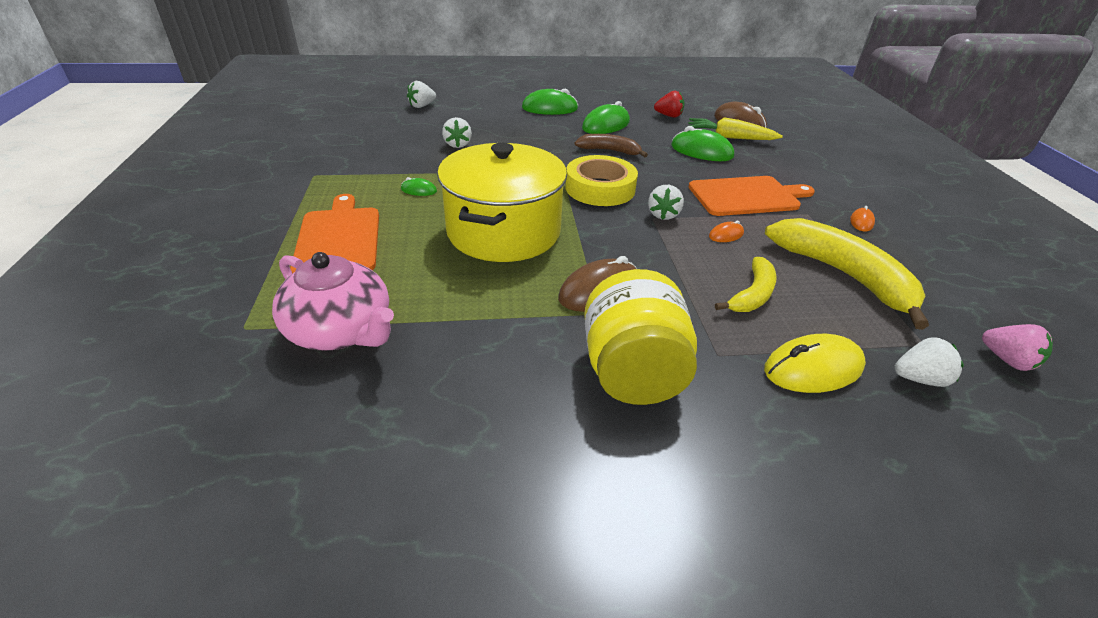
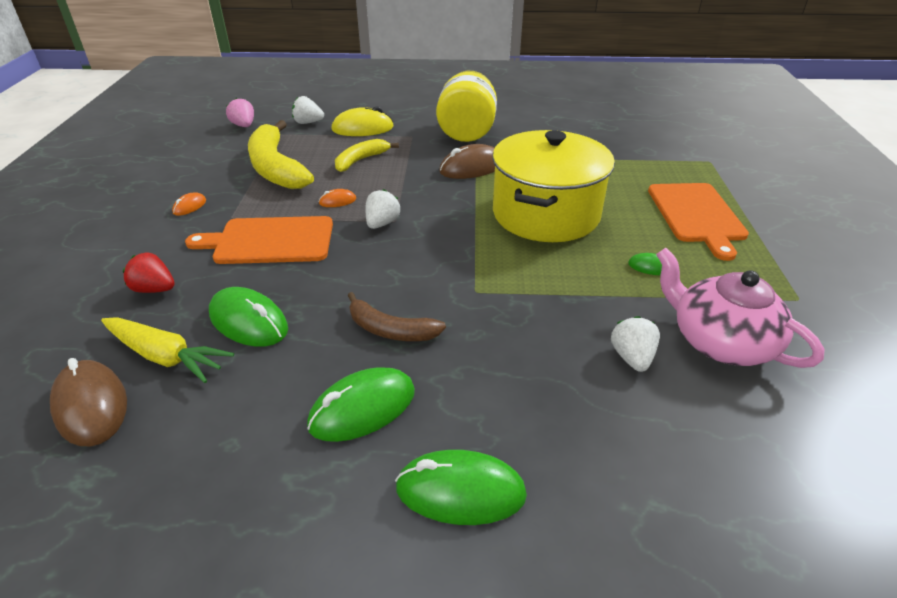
camera: 170 degrees left, 0 degrees up
pink teapot [272,252,394,351] -> pink teapot moved to [656,248,825,368]
white strawberry [407,81,436,108] -> none
yellow tape [565,155,638,206] -> none
red strawberry [654,91,684,118] -> red strawberry moved to [123,252,175,293]

